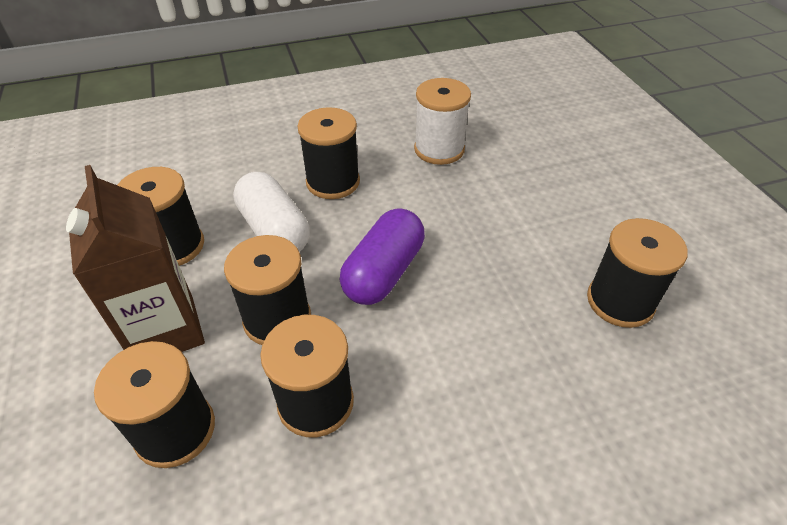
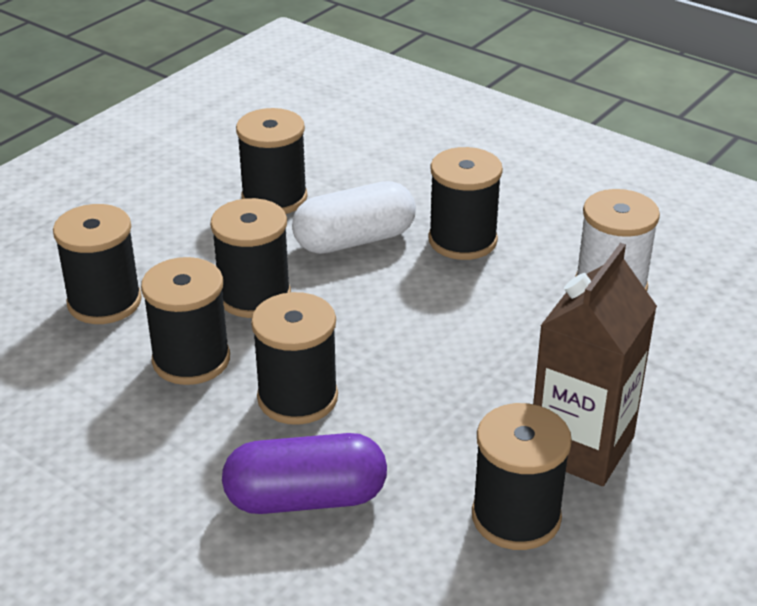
camera: 55 degrees right, 10 degrees down
brown carton [66,165,205,352] -> brown carton moved to [533,243,657,486]
white capsule [233,172,310,252] -> white capsule turned 45 degrees clockwise [292,181,416,254]
purple capsule [340,208,425,305] -> purple capsule moved to [222,433,387,514]
none -> black spool [251,292,338,425]

